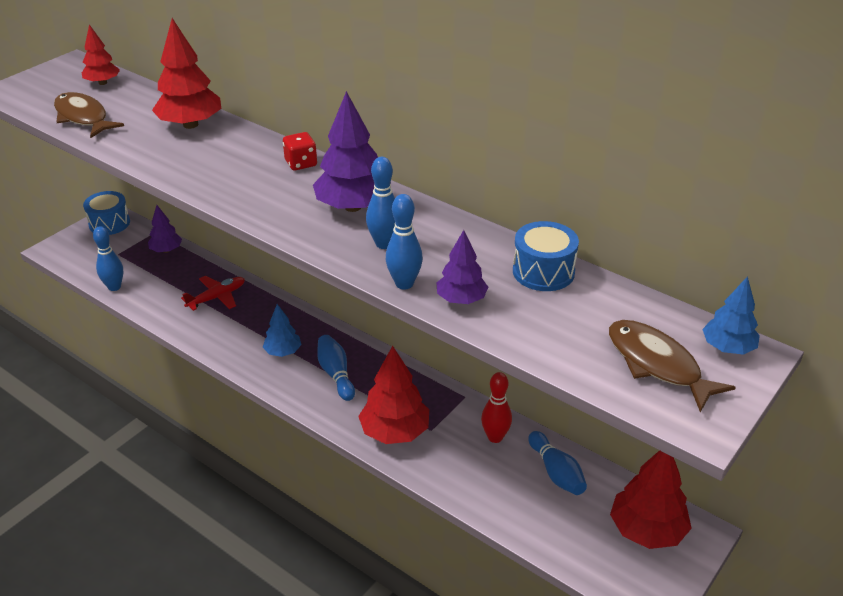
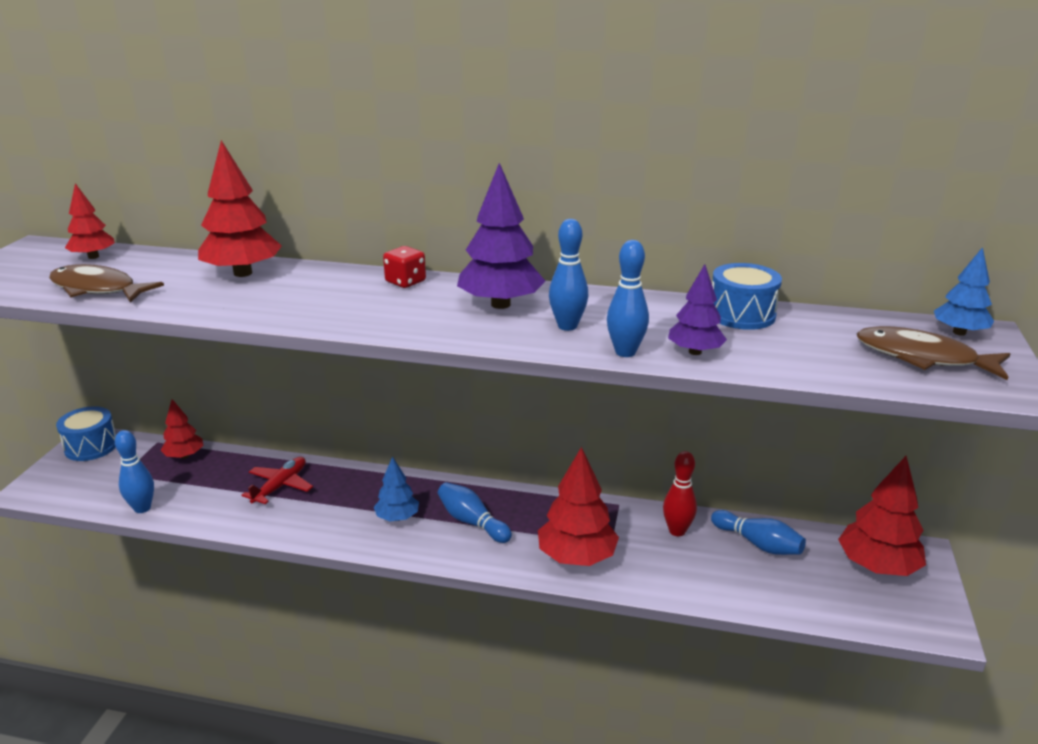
camera: 25 degrees left, 10 degrees down
purple tree [148,205,182,253] -> red tree [160,399,204,459]

